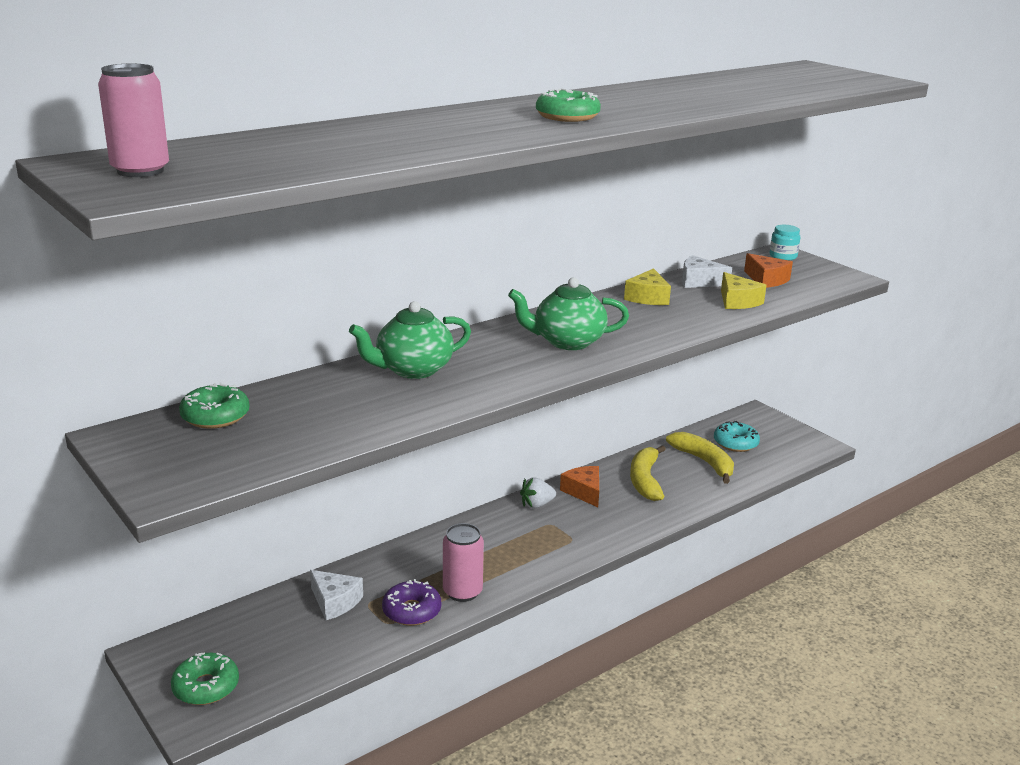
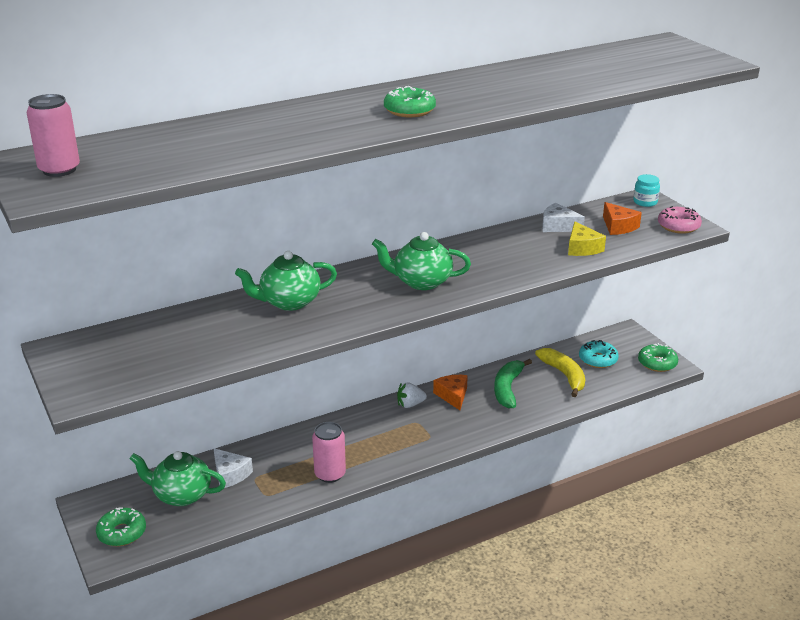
camera: 10 degrees right, 5 degrees up
green donut [179,382,250,429] -> green donut moved to [638,343,678,372]
purple donut [382,579,441,626] -> none
yellow cheese [624,268,671,305] -> none
yellow banana [630,445,666,501] -> green banana [494,359,532,408]
none -> green teapot [130,451,226,506]
none -> pink donut [658,206,702,234]

